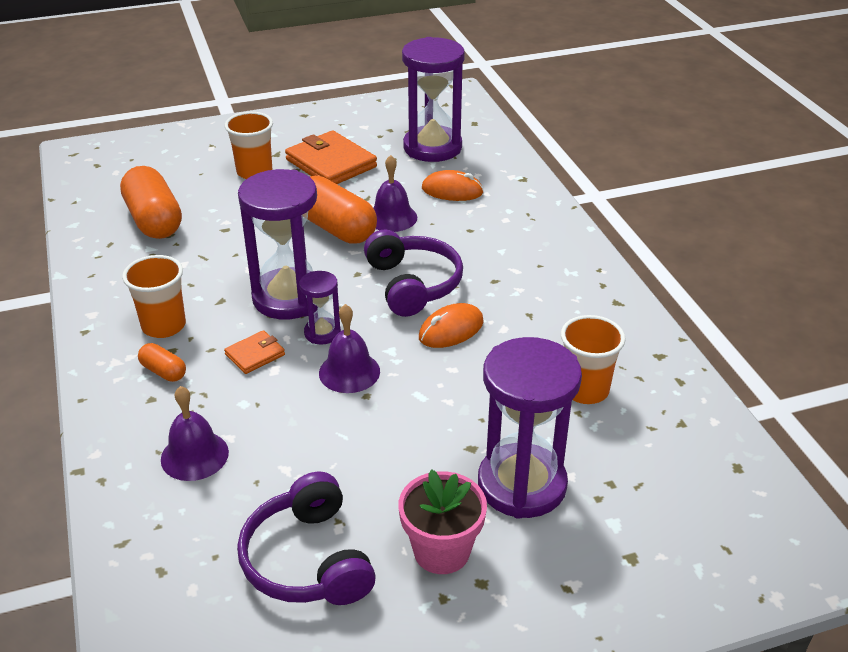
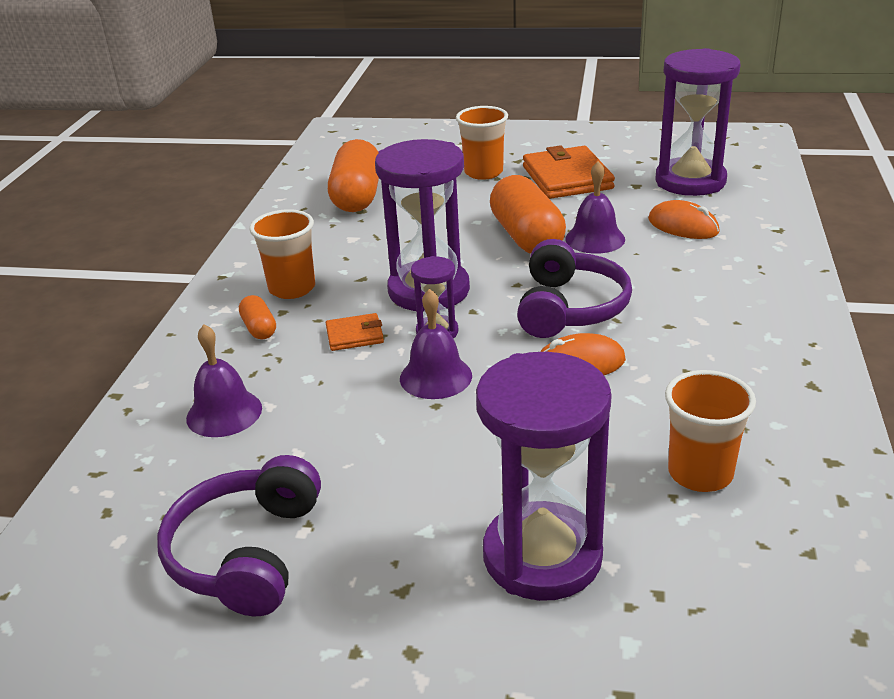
camera: 30 degrees right, 5 degrees down
pink flower pot [399,469,487,574] -> none

